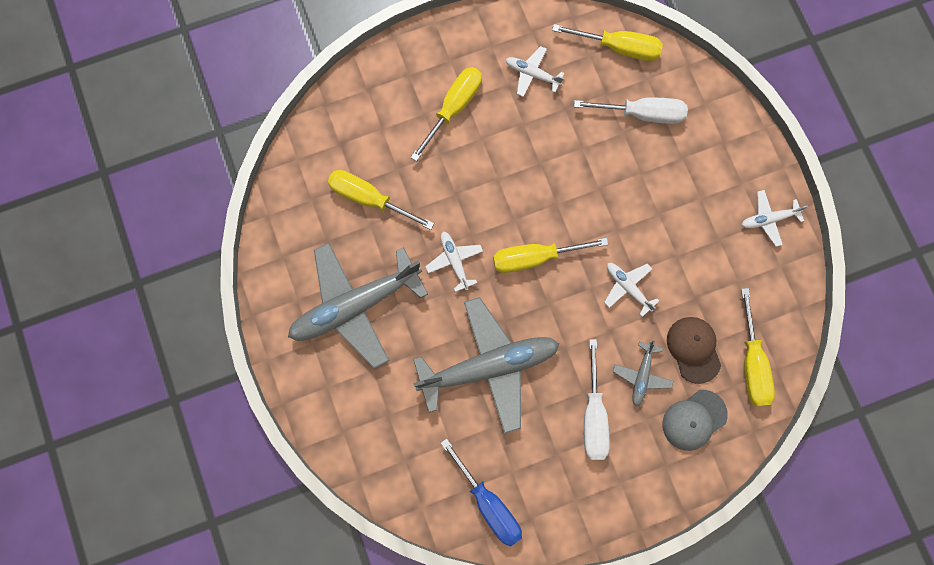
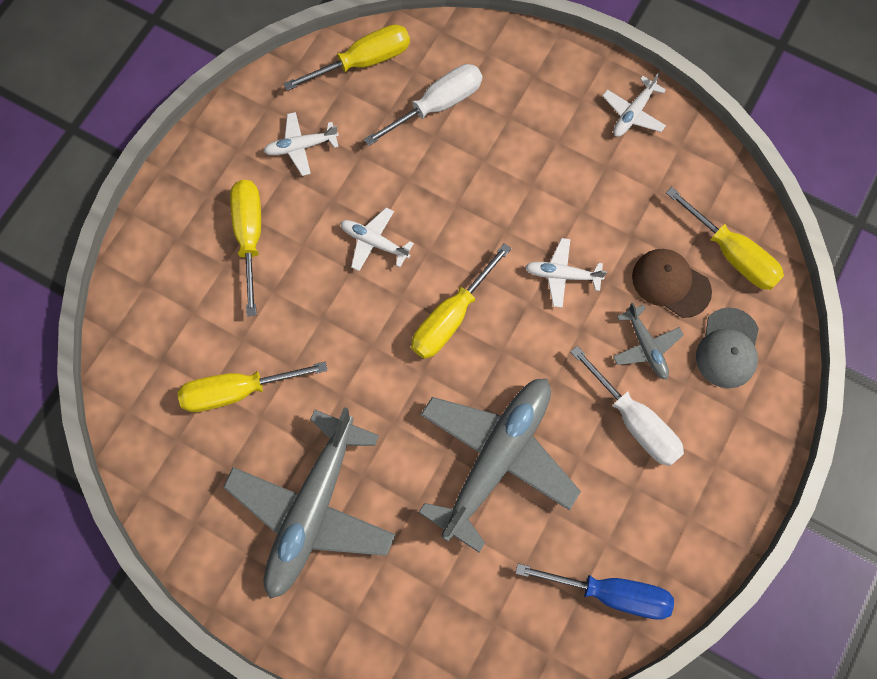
camera: 40 degrees left, 5 degrees down
white plane [425,232,483,292] -> white plane moved to [340,207,414,271]

